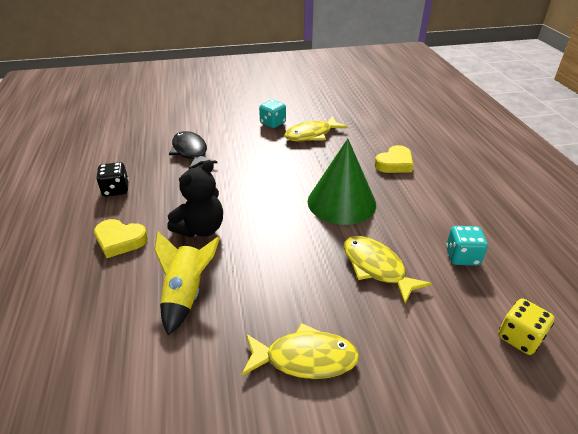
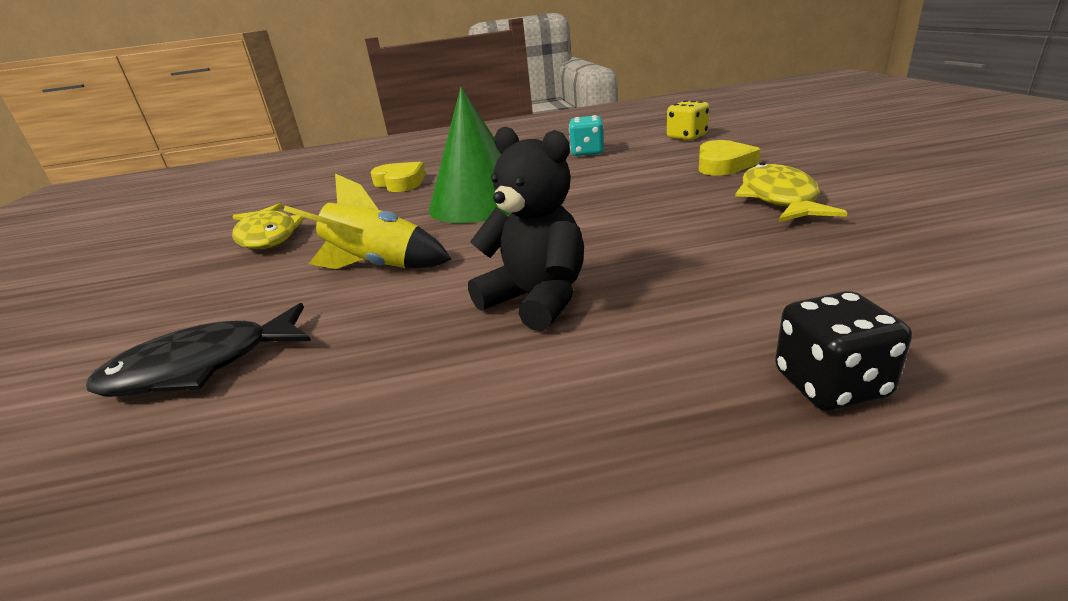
camera: 85 degrees left, 10 degrees down
yellow heart [94,219,148,258] -> yellow heart moved to [699,140,760,176]
black dice [96,162,129,197] -> black dice moved to [775,291,912,411]
yellow rocket [154,231,220,335] -> yellow rocket moved to [283,174,452,269]
turquoise dice [259,100,286,128] -> none
yellow fish [344,236,432,305] -> none

